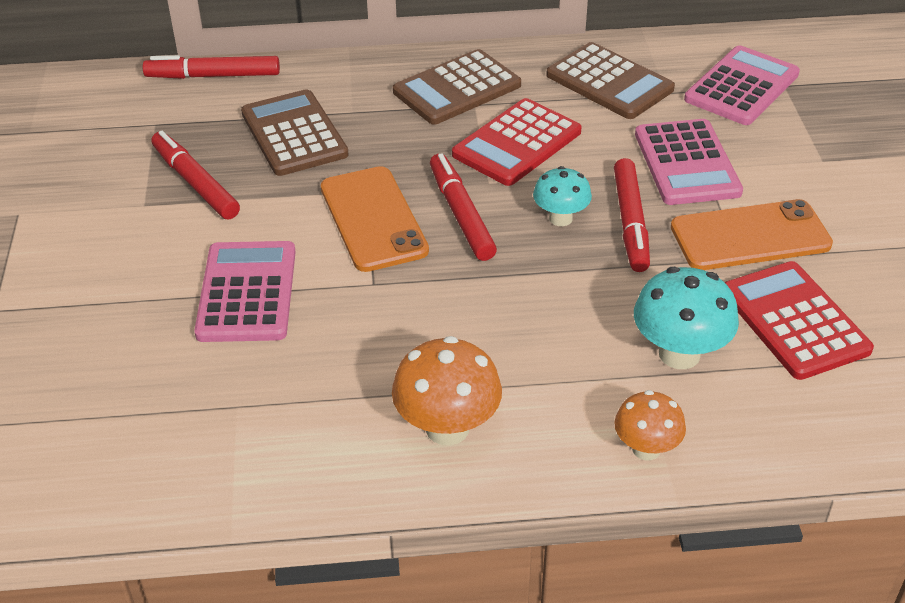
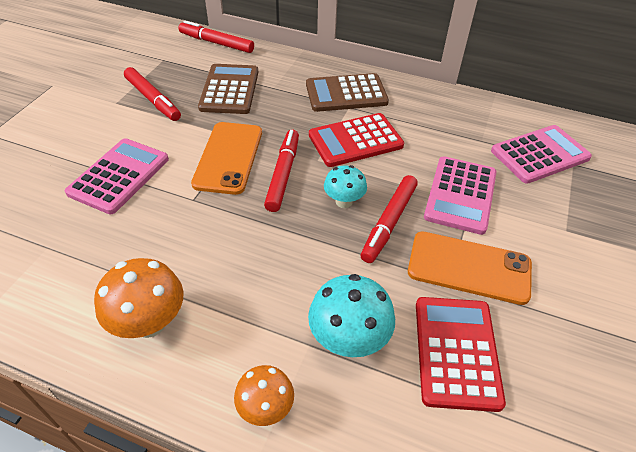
camera: 25 degrees right, 5 degrees up
red marker [151,131,240,220] -> red marker turned 150 degrees clockwise [124,67,181,121]
brown calculator [546,42,675,119] -> none

